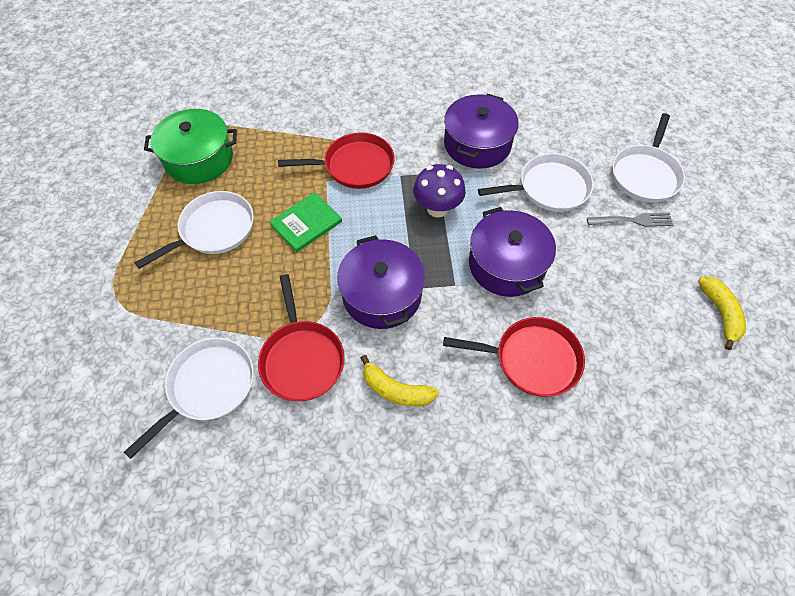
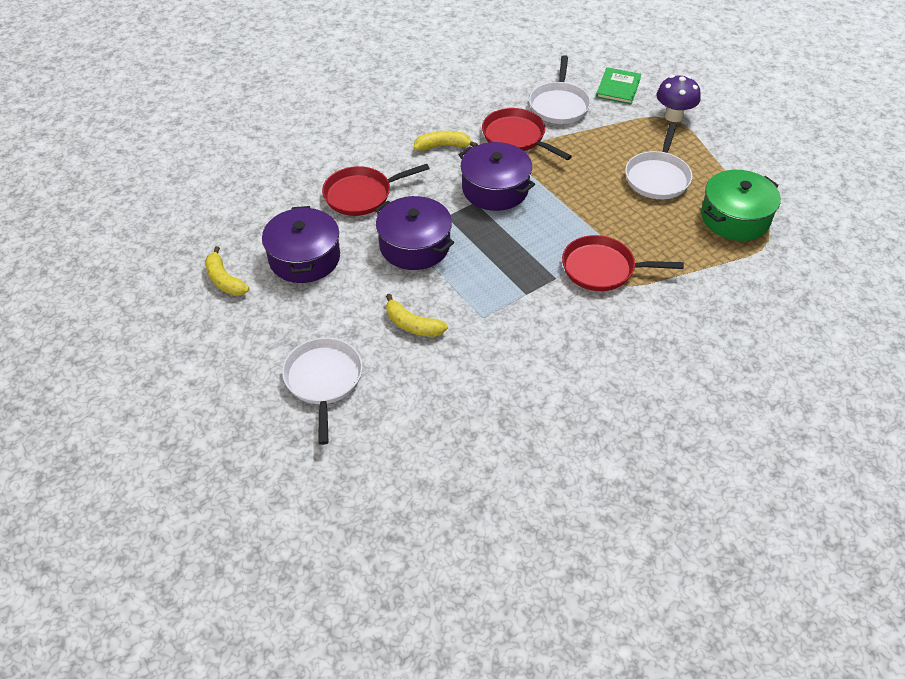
camera: 150 degrees right, 10 degrees down
green book [269,192,342,252] -> green book moved to [596,67,642,104]
red pan [278,133,395,189] -> red pan turned 45 degrees clockwise [562,235,684,291]
purple mushroom [413,164,466,218] -> purple mushroom moved to [657,75,701,122]
purple pot [444,94,519,169] -> purple pot moved to [262,206,340,283]
white pan [478,153,594,212] -> yellow banana [386,294,448,337]
grey fork [587,213,674,227] -> none

